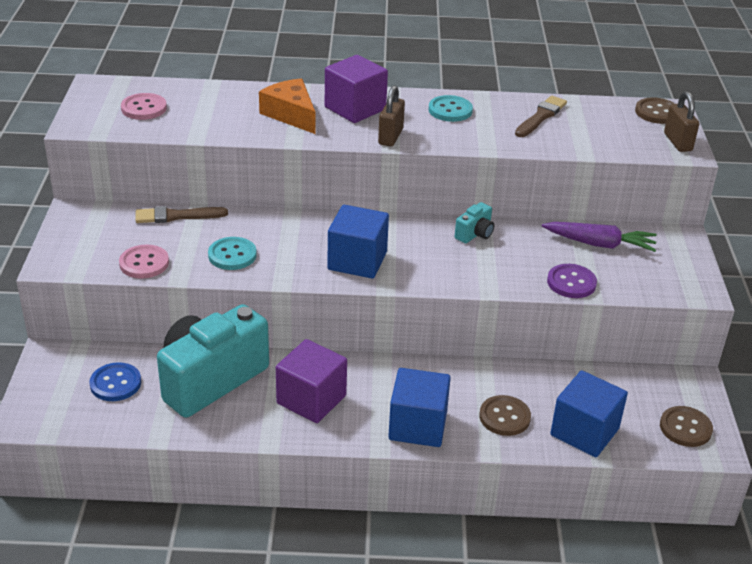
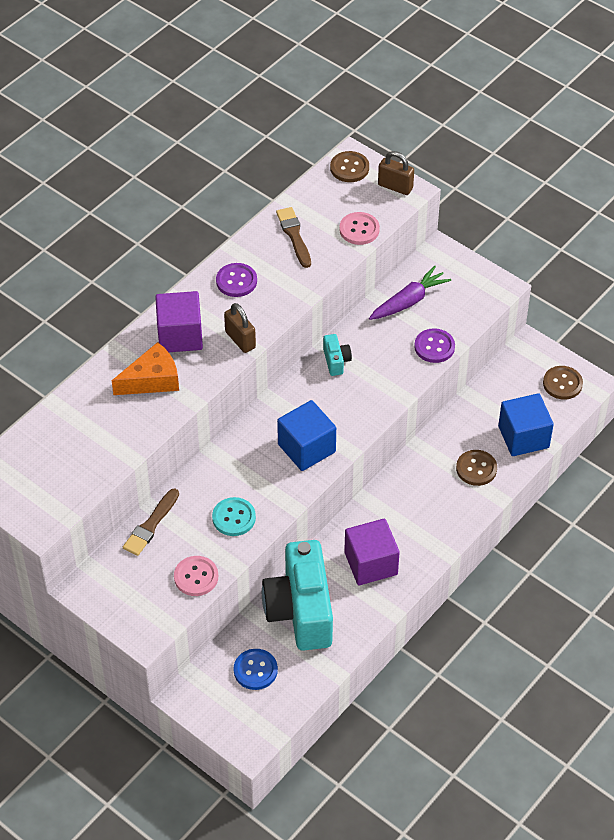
camera: 50 degrees left, 15 degrees up
pink button [121,93,167,120] -> pink button moved to [339,212,380,245]
orange cheese [259,78,315,134] -> orange cheese turned 150 degrees clockwise [112,342,179,395]
blue cube [388,368,451,447] -> none
turquoise button [429,95,473,122] -> purple button [216,263,257,297]

